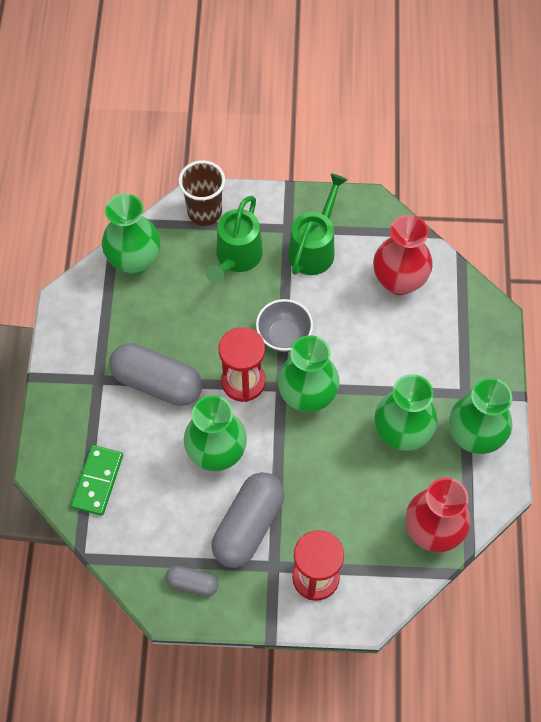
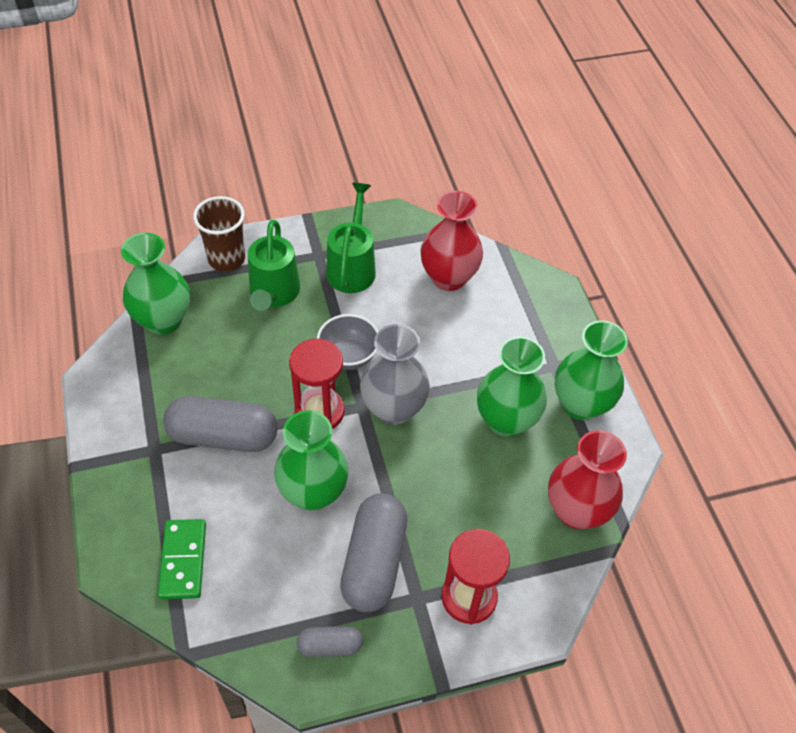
camera: 20 degrees left, 10 degrees down
green vase [278,335,340,412] -> grey vase [360,324,430,425]

